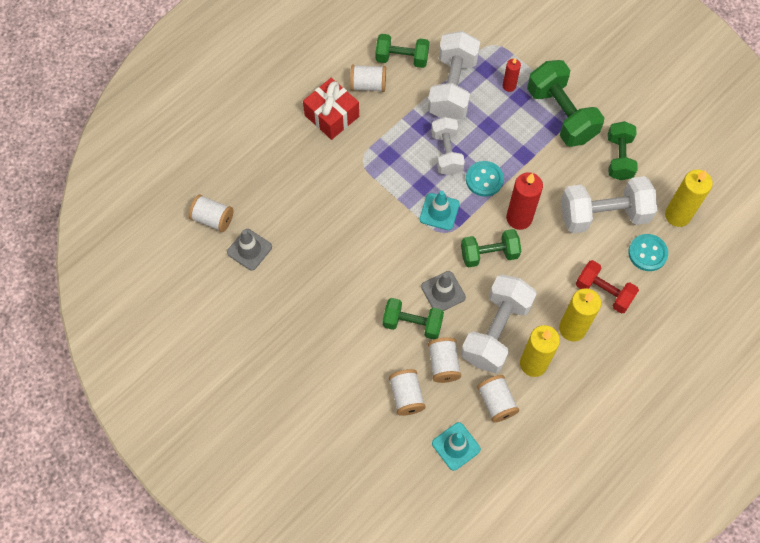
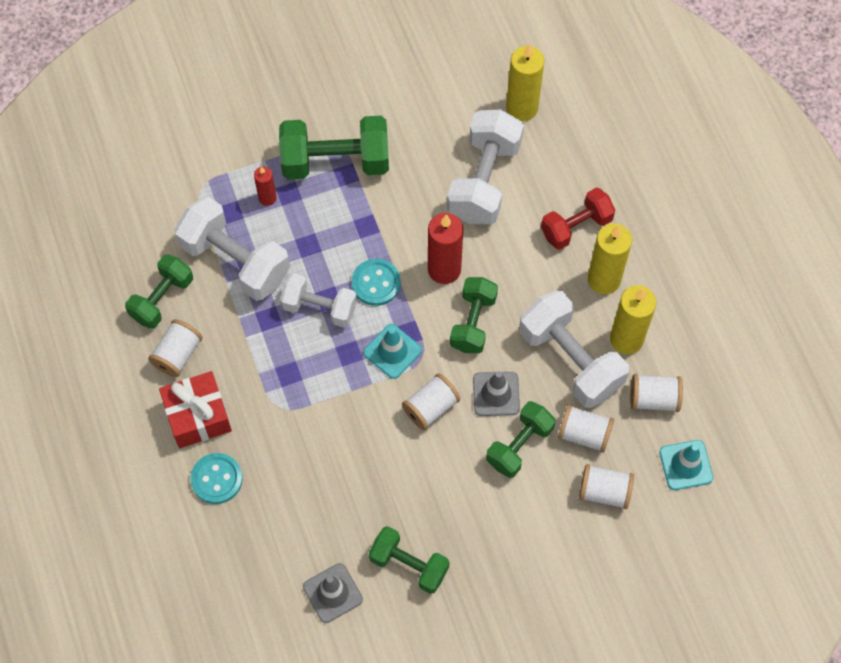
camera: 65 degrees left, 0 degrees up
white spool [189,195,233,232] -> white spool moved to [402,373,460,430]
green dumbbell [608,121,638,180] -> green dumbbell moved to [369,526,450,594]
turquoise button [628,234,668,271] -> turquoise button moved to [191,453,243,504]

